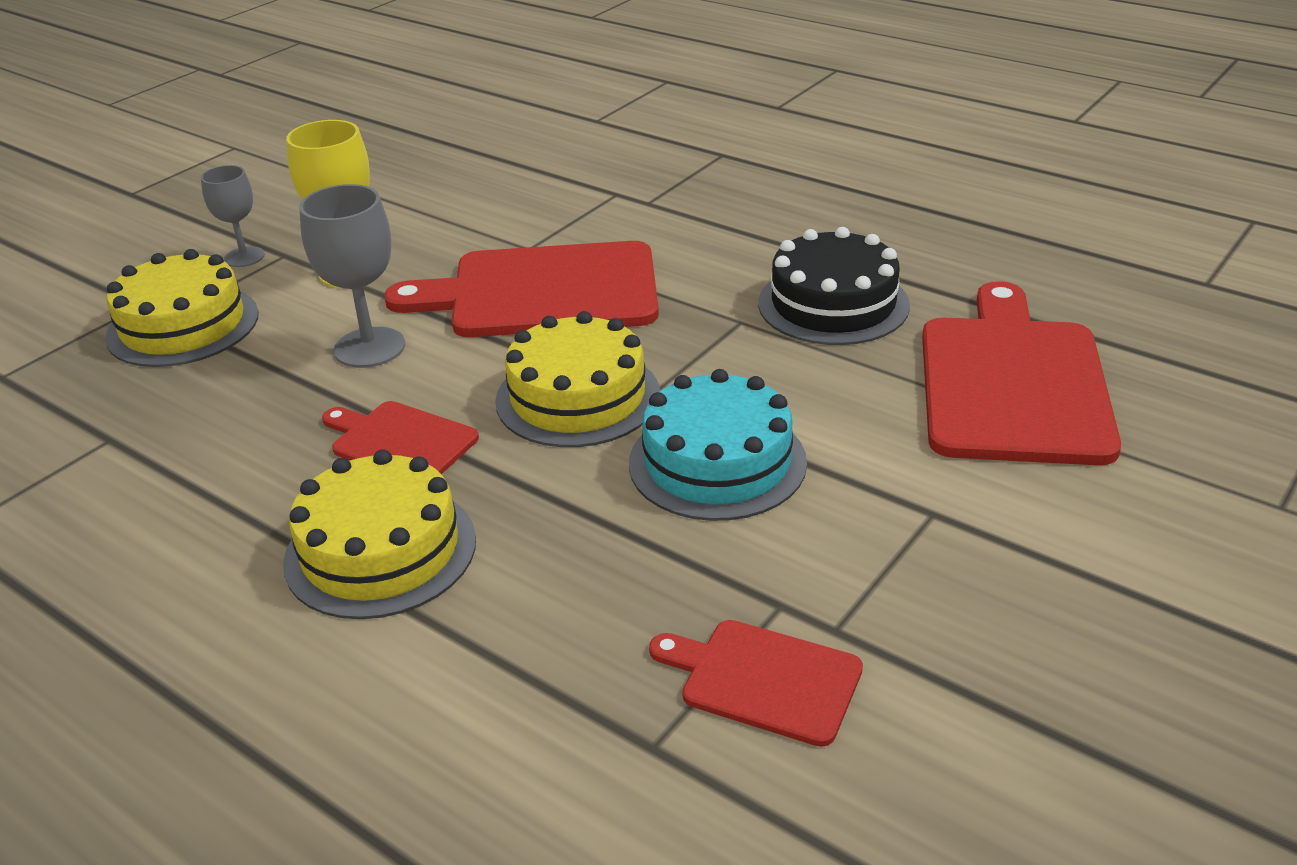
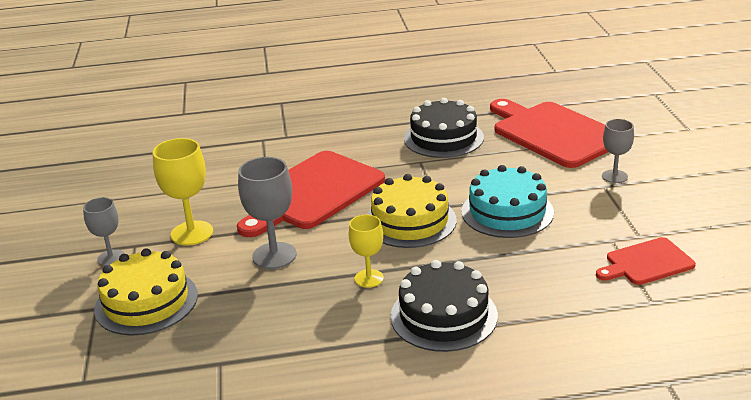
camera: 45 degrees left, 5 degrees down
yellow cake [283,449,476,619] -> black cake [390,260,498,352]
red cutting board [322,401,479,474] -> yellow goblet [349,215,384,288]
none -> grey goblet [602,119,634,183]

